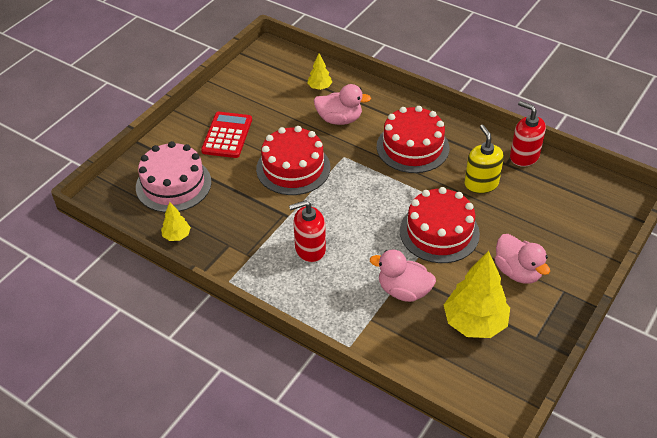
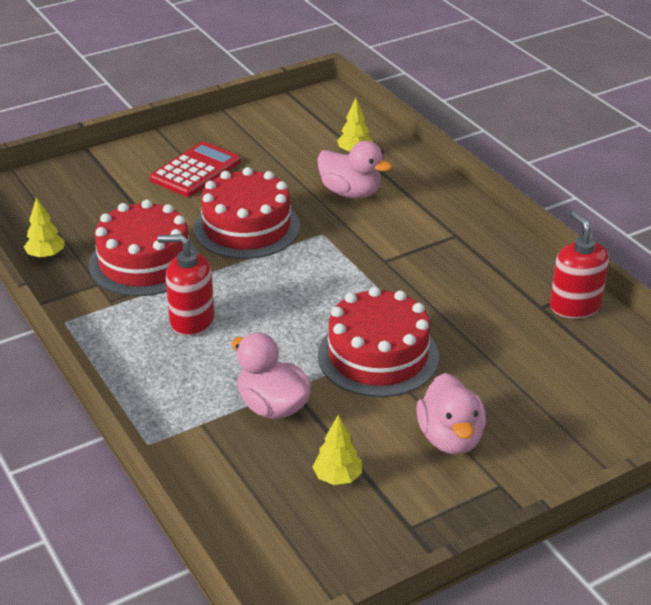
camera: 25 degrees right, 10 degrees down
pink cake [136,141,212,212] -> none
red cake [377,106,449,173] -> red cake moved to [89,200,199,296]
yellow tree [444,251,510,338] -> yellow tree [312,415,362,485], size x0.49
yellow soap dispenser [464,125,504,194] -> none

